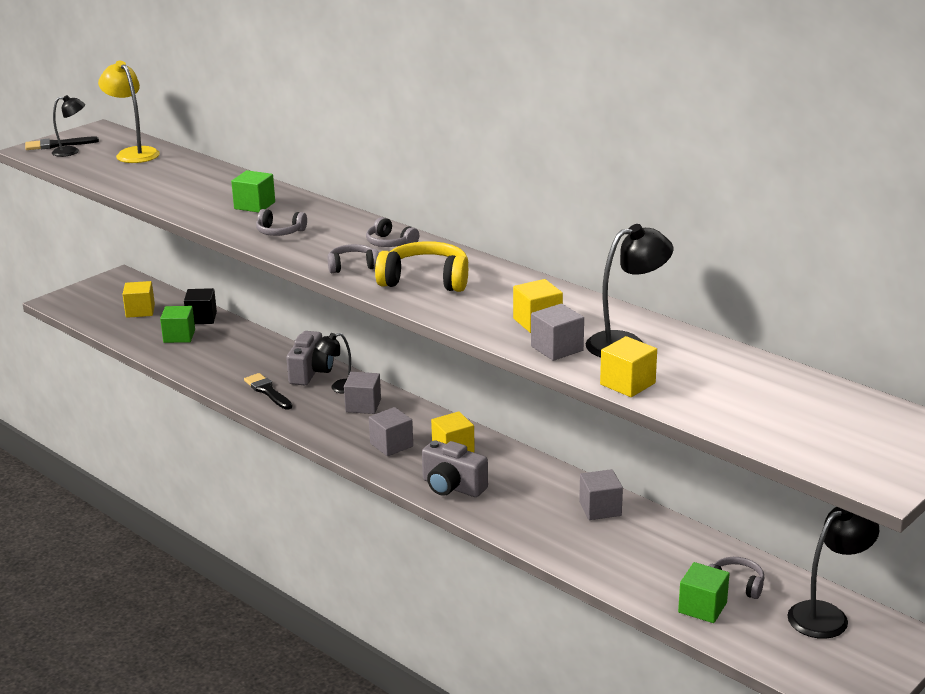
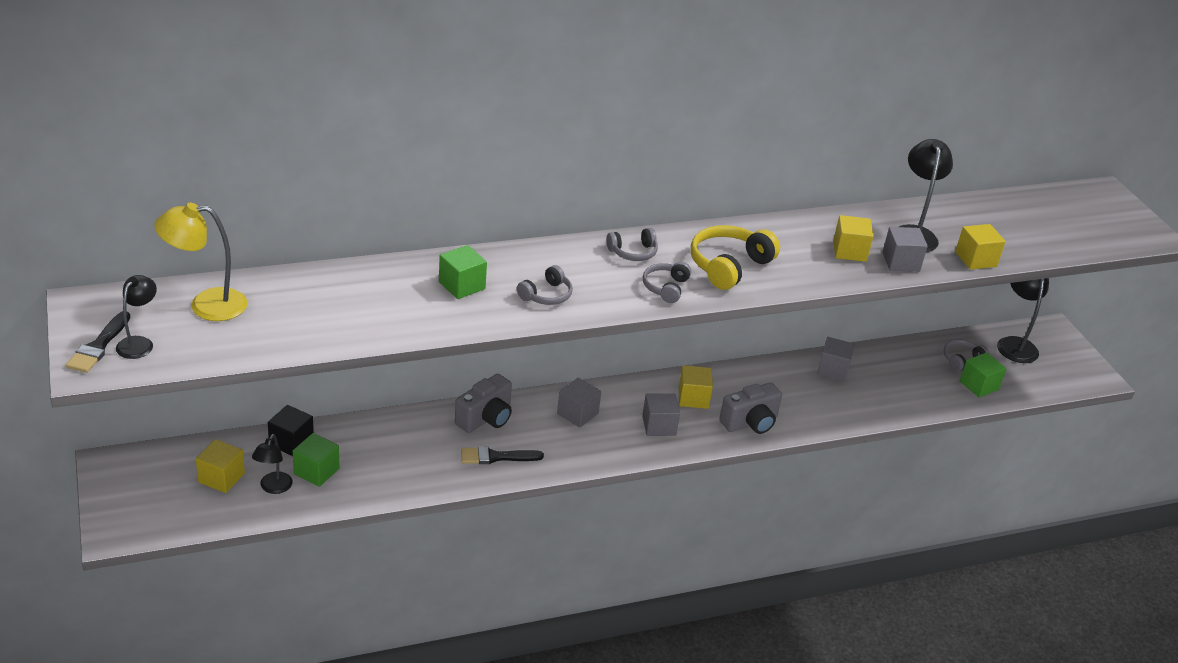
camera: 65 degrees left, 10 degrees up
grey camera [286,331,333,385] -> grey camera turned 90 degrees clockwise [455,374,512,433]
black lamp [315,333,351,394] -> black lamp moved to [252,434,293,494]

